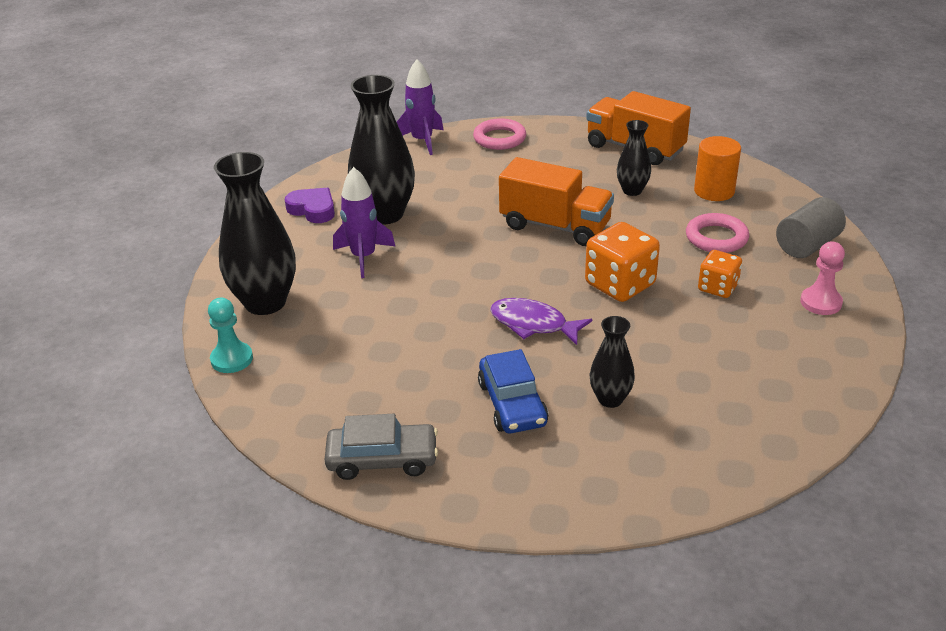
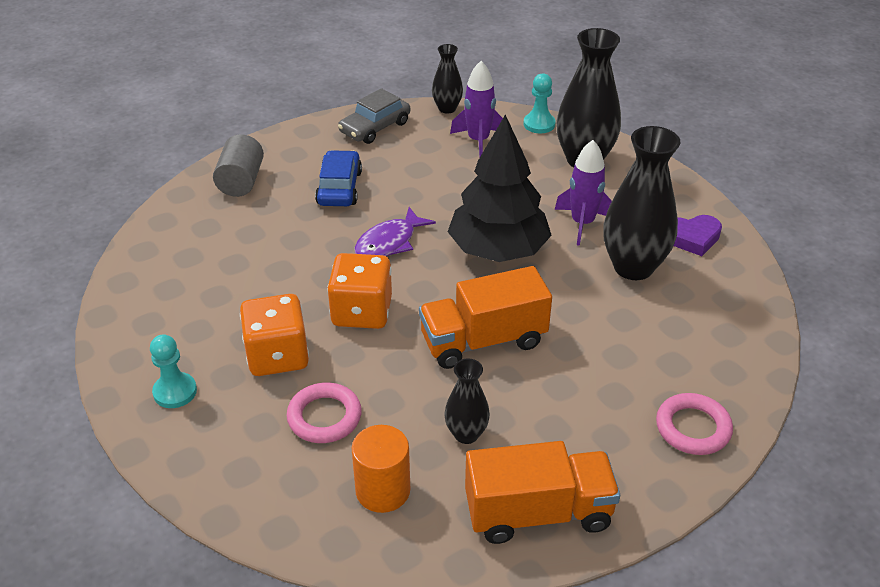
camera: 135 degrees right, 5 degrees up
purple rocket [397,59,443,155] -> purple rocket moved to [450,61,503,157]
blue car [478,349,548,433] -> blue car turned 60 degrees clockwise [315,150,362,206]
purple fish [490,298,592,345] -> purple fish turned 150 degrees clockwise [354,207,436,256]
black vase [590,316,635,408] -> black vase moved to [432,44,463,113]
orange dice [698,250,742,298] -> orange dice [240,294,309,376], size x1.64
grey cylinder [776,197,846,258] -> grey cylinder moved to [213,134,264,197]
pink pawn [800,242,845,315] -> turquoise pawn [150,334,197,408]
none -> black tree [448,114,552,262]

